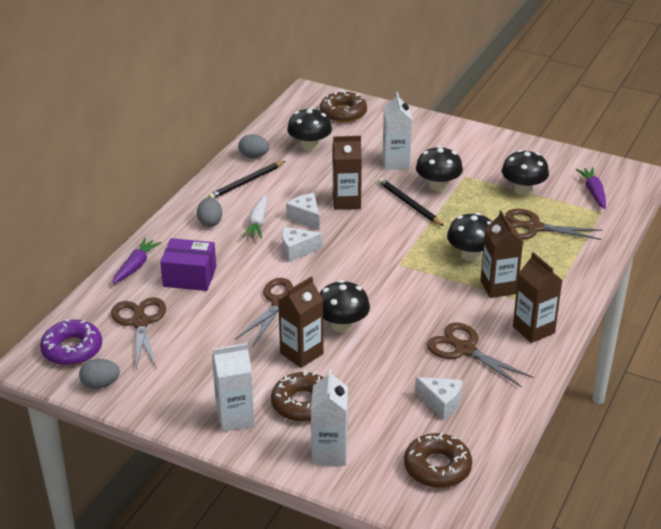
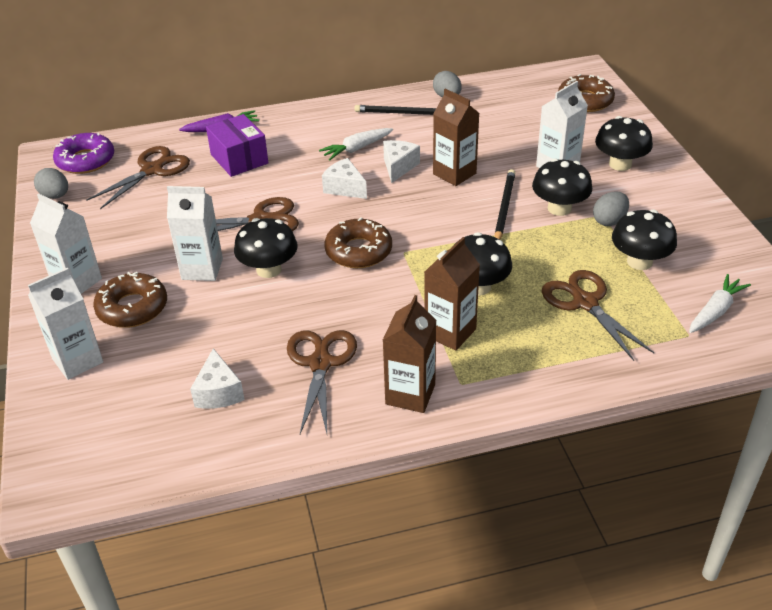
camera: 50 degrees right, 5 degrees up
grey egg [197,197,222,227] -> grey egg moved to [593,192,629,226]
brown carton [278,276,323,368] -> white carton [167,186,223,281]
black mushroom [287,107,332,151] -> black mushroom moved to [595,116,653,171]
brown donut [404,433,472,488] -> brown donut moved to [325,217,392,268]
purple carrot [576,167,606,209] -> white carrot [689,274,751,333]

